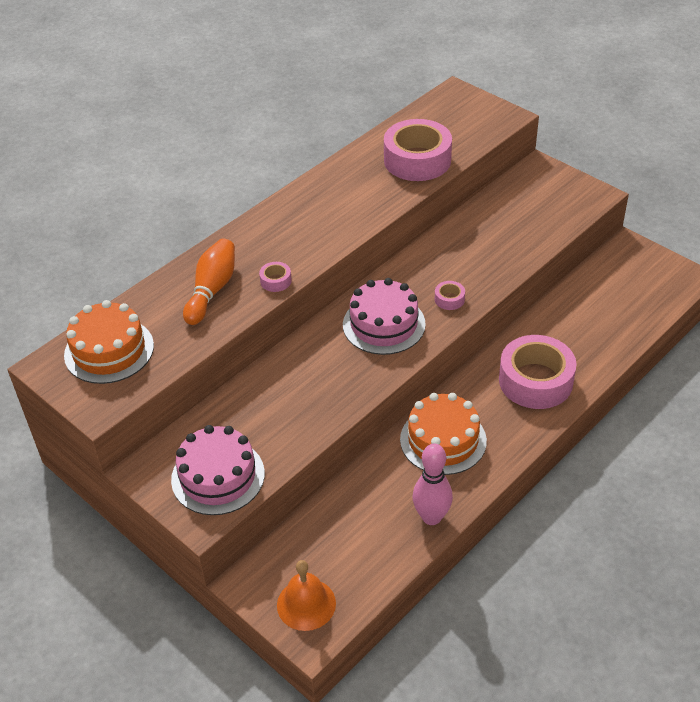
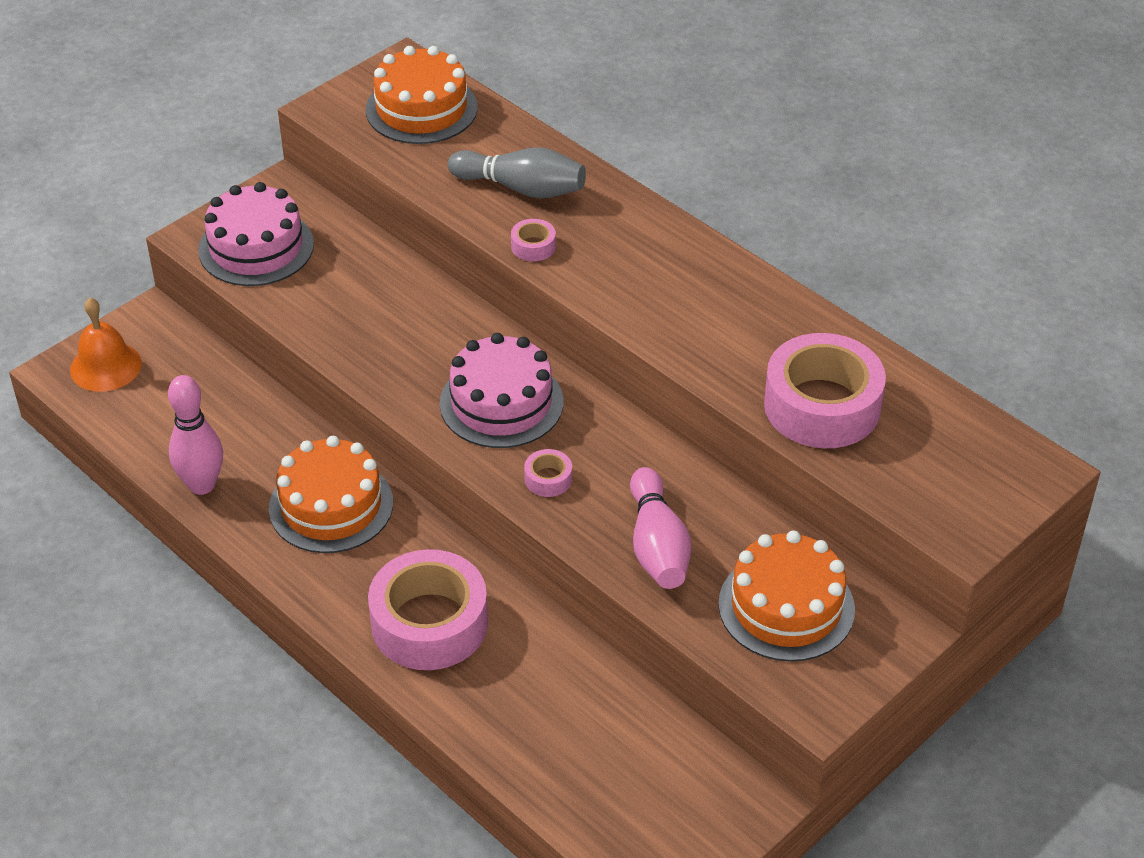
camera: 90 degrees right, 0 degrees up
orange bowling pin [183,238,235,325] -> grey bowling pin [448,148,586,198]
none -> pink bowling pin [630,467,691,589]
none -> orange cake [718,530,855,662]

